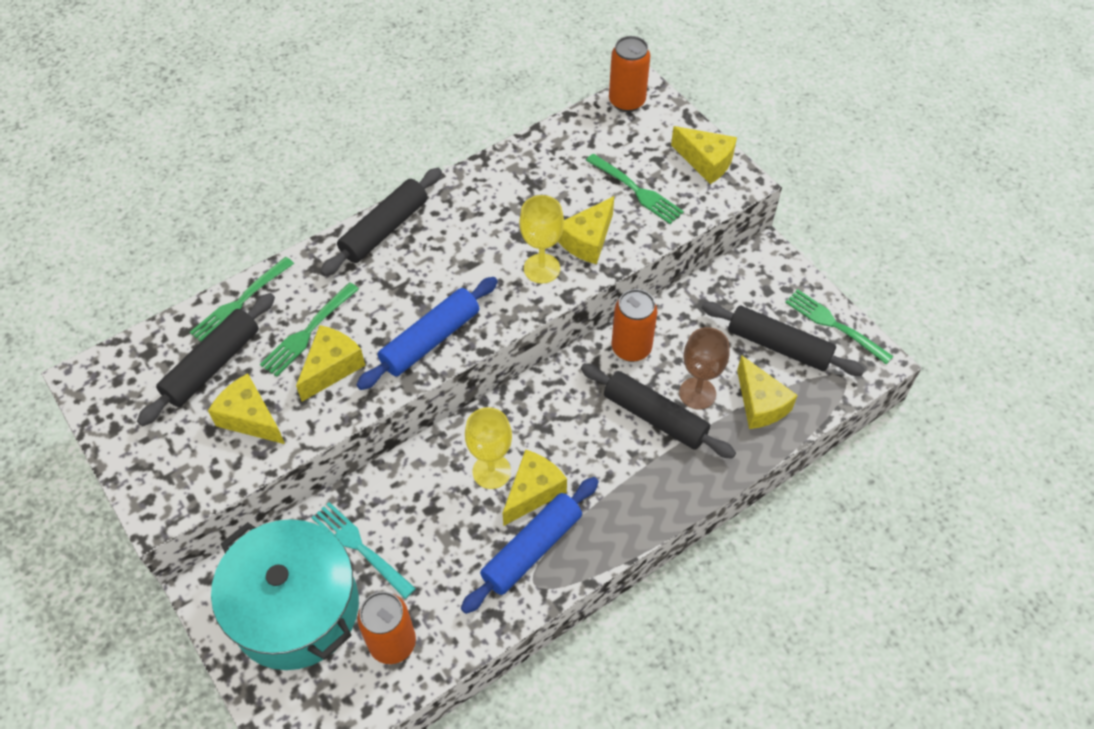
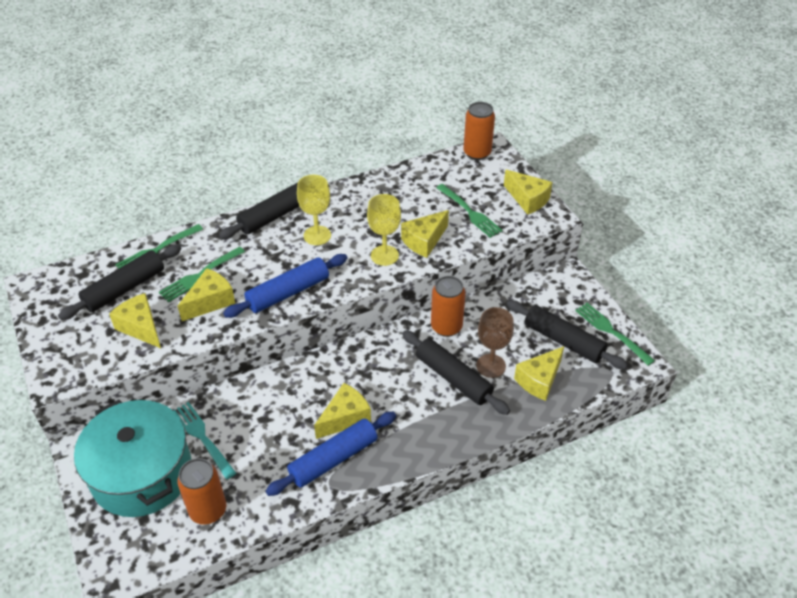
camera: 10 degrees right, 10 degrees down
yellow goblet [465,407,512,489] -> yellow goblet moved to [297,175,331,245]
yellow cheese [737,355,798,429] -> yellow cheese turned 60 degrees clockwise [514,346,564,401]

